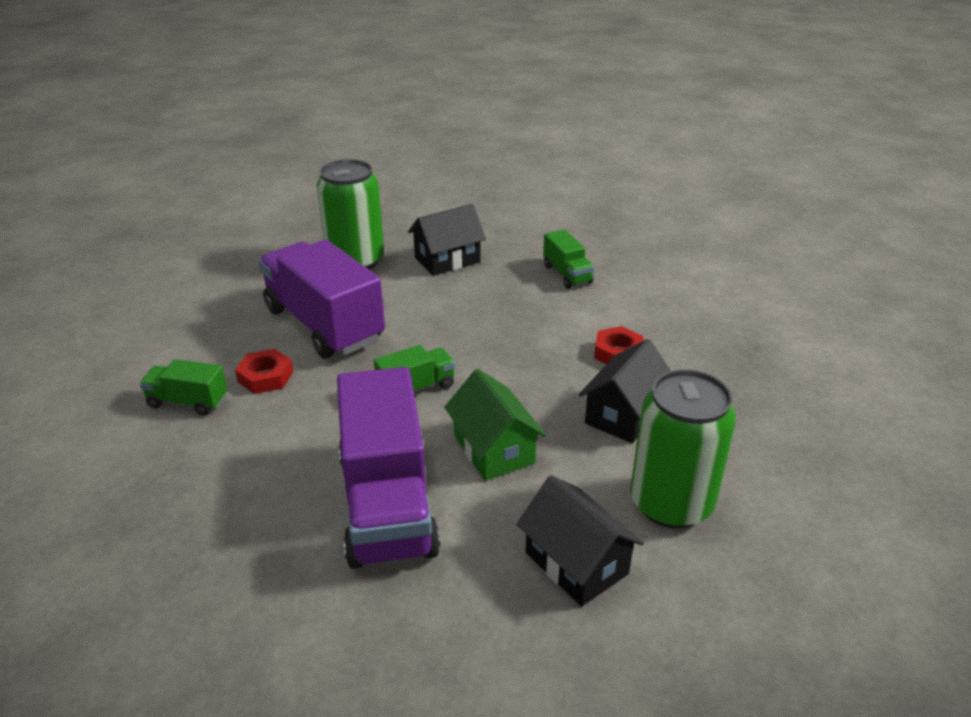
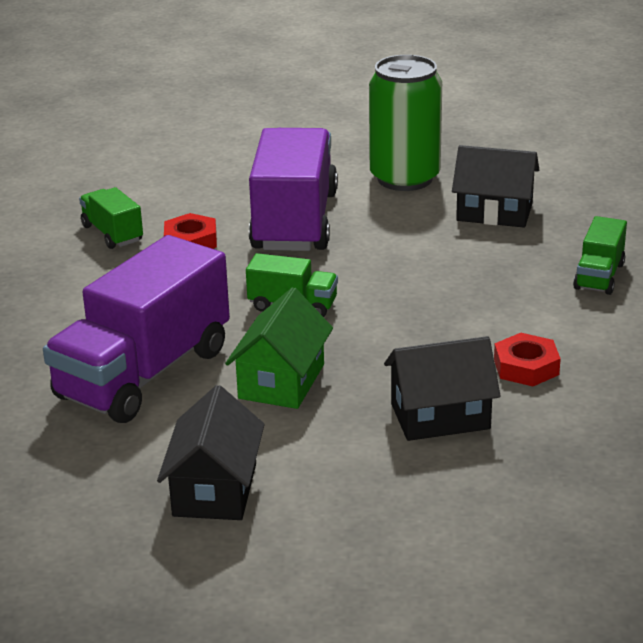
camera: 45 degrees right, 5 degrees down
green can [630,369,736,529] -> none

